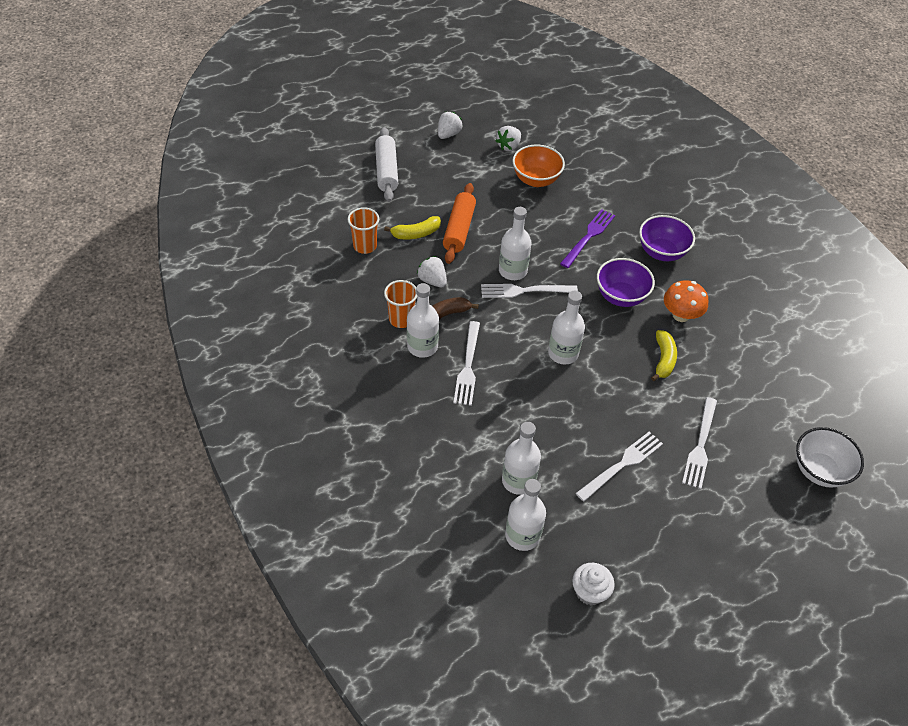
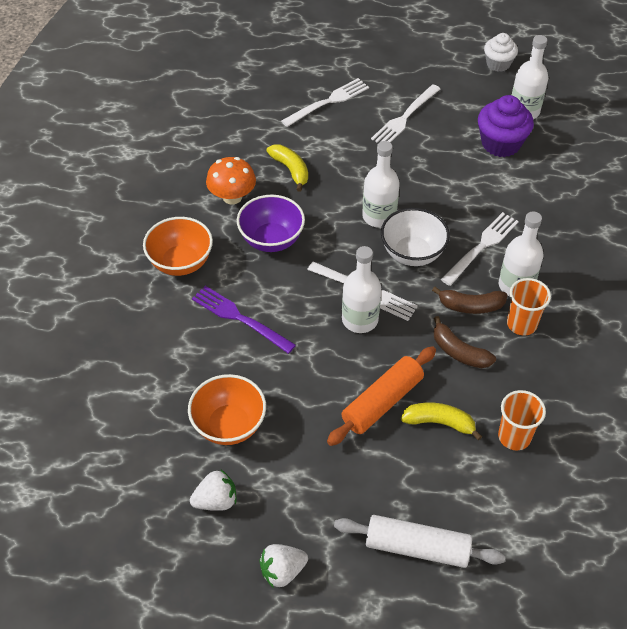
camera: 145 degrees left, 0 degrees up
white rolling pin [375,127,398,202] -> white rolling pin turned 75 degrees clockwise [334,515,505,568]
white strawberry [417,256,447,288] -> brown banana [433,316,496,368]
white bottle [502,422,541,495] -> purple cupcake [478,95,534,157]
purple fork [560,209,615,268] -> purple fork turned 60 degrees clockwise [192,286,296,354]
white fork [576,431,663,502] -> white fork turned 45 degrees counterclockwise [371,84,440,143]
purple bowl [639,215,695,261] -> orange bowl [143,217,213,276]
yellow banana [651,330,677,381] -> yellow banana turned 105 degrees clockwise [266,144,308,192]
white bowl [796,427,864,488] -> white bowl moved to [381,208,450,266]

